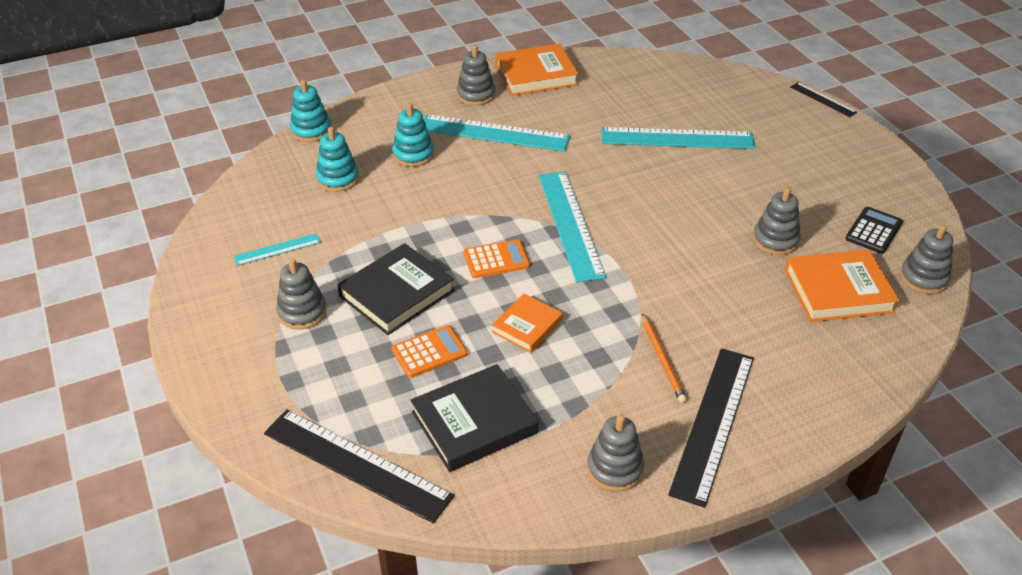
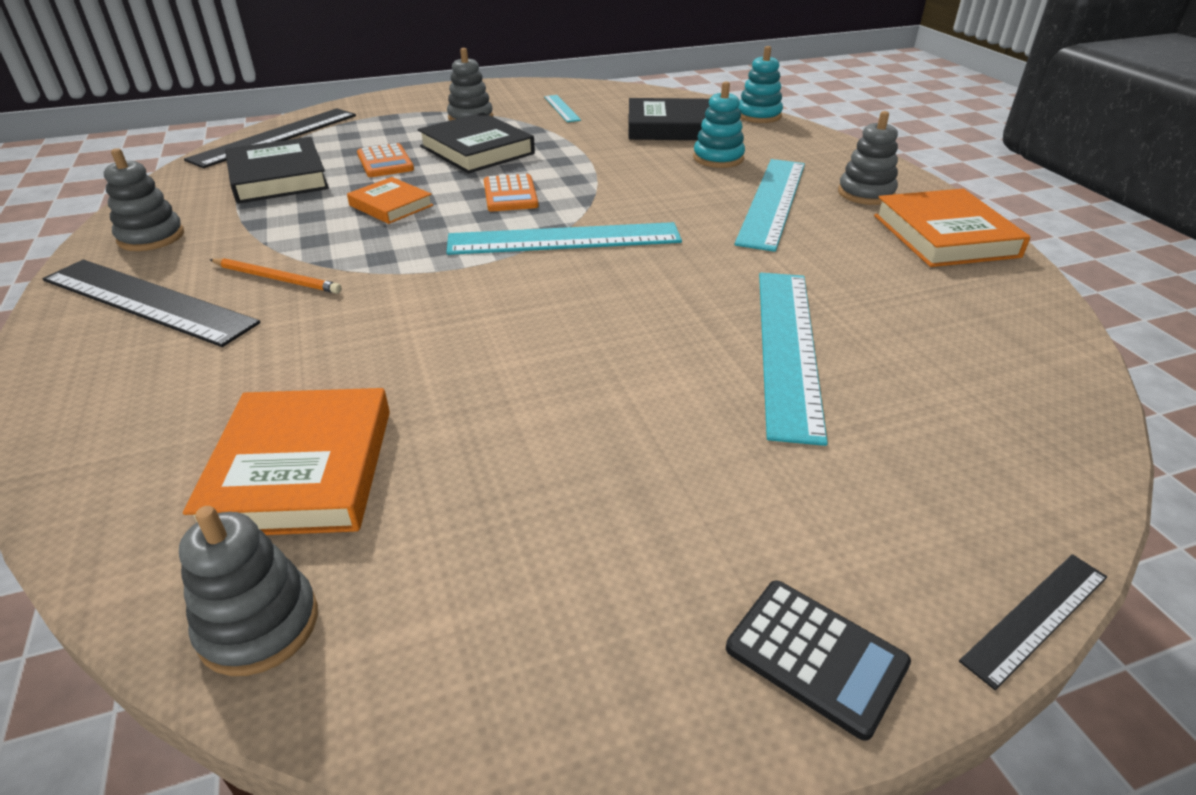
camera: 95 degrees right, 5 degrees down
turquoise stacking toy [316,127,359,192] -> black book [629,98,709,140]
orange pencil [642,313,687,403] -> orange pencil turned 150 degrees counterclockwise [209,258,342,294]
grey stacking toy [753,187,801,255] -> none
black calculator [845,207,903,254] -> black calculator moved to [726,580,911,741]

